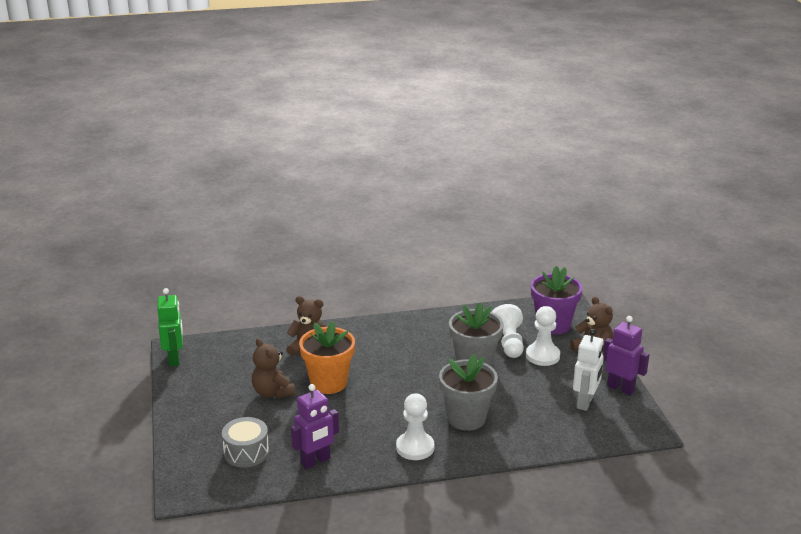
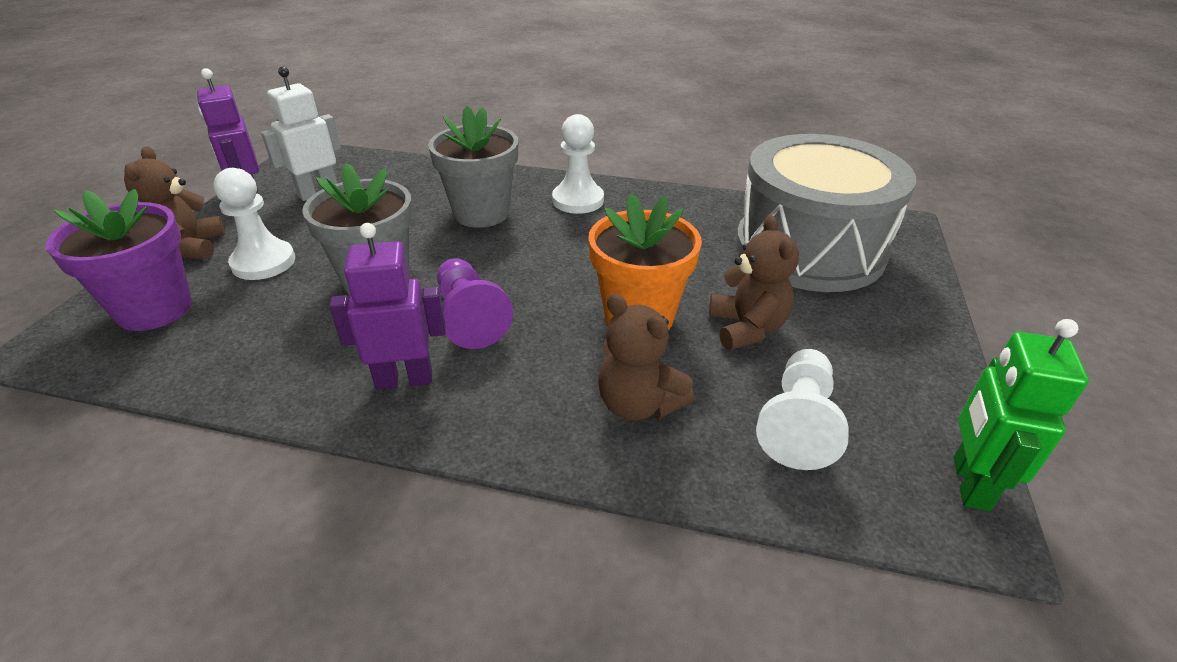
camera: 155 degrees left, 10 degrees up
grey drum [222,417,269,468] -> grey drum [736,134,916,292], size x2.17
purple robot [291,384,339,469] -> purple robot moved to [329,223,446,390]
white pawn [492,304,524,358] -> white pawn moved to [756,349,849,470]
none -> purple pawn [437,258,513,349]

